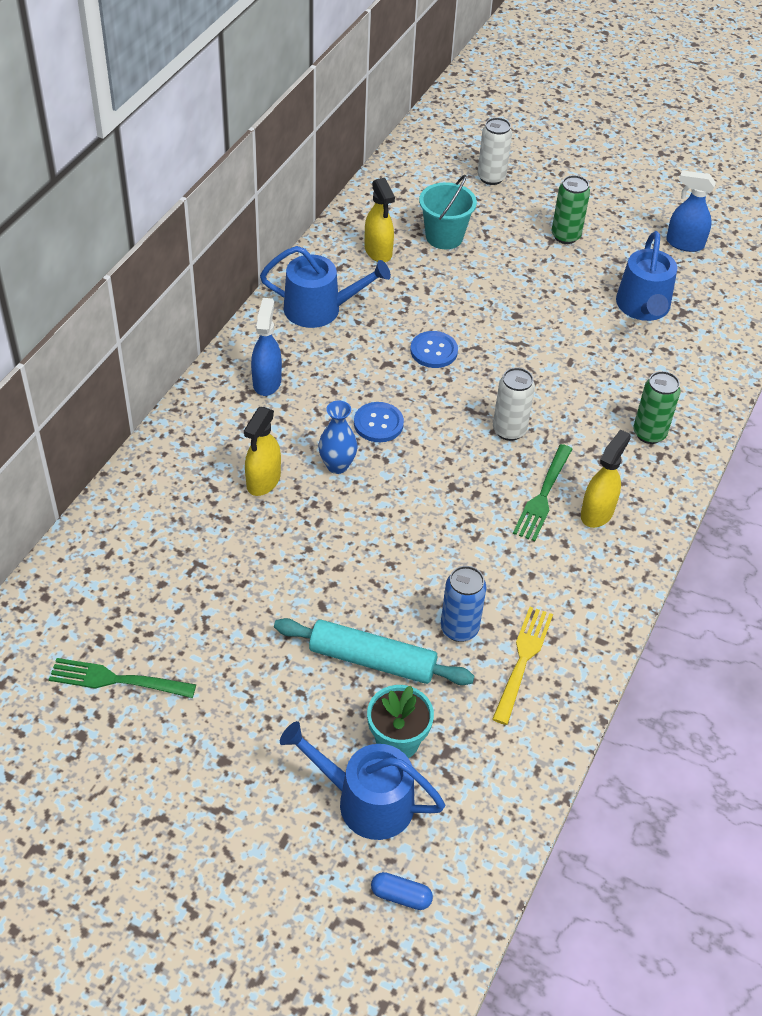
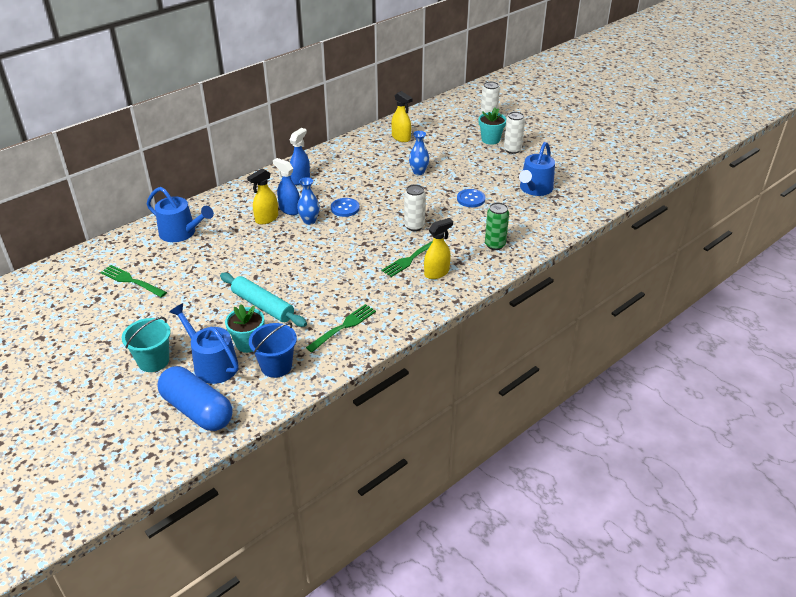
camera: 25 degrees right, 10 degrees down
blue watering can [260,246,391,328] -> blue watering can moved to [147,187,214,242]
yellow spray bottle [365,178,395,262] -> yellow spray bottle turned 45 degrees counterclockwise [391,91,413,142]
blue capsule [371,872,433,910] -> blue capsule [157,366,232,431], size x2.49
blue button [410,331,458,368] -> blue button moved to [457,189,485,207]
turquoise bucket [419,175,477,249] -> turquoise bucket moved to [122,317,171,372]
blue can [441,566,487,642] -> none
yellow fork [492,607,553,725] -> green fork [306,304,376,352]
green can [552,175,590,244] -> white can [504,112,525,154]
blue spray bottle [666,170,716,252] -> blue spray bottle moved to [273,158,300,215]
none -> blue bucket [249,322,297,378]
none -> blue vase [409,131,429,175]
none -> turquoise flower pot [479,107,506,145]

